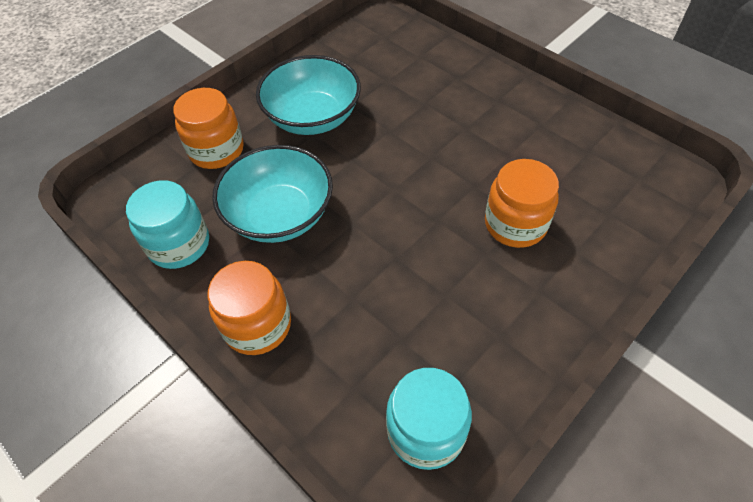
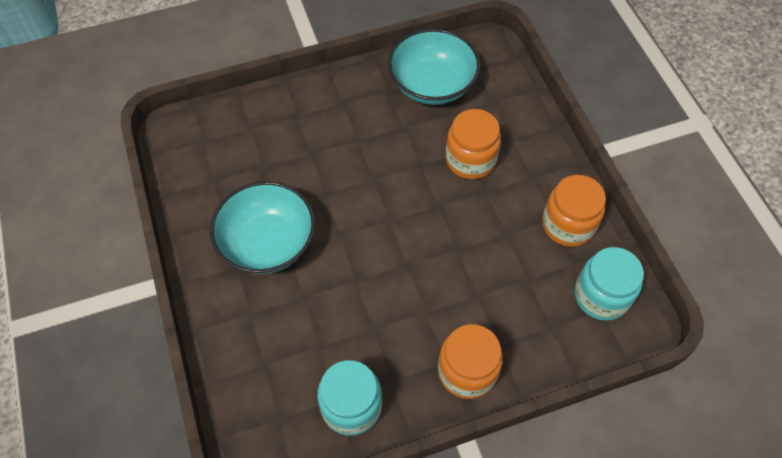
camera: 65 degrees left, 5 degrees up
orange jar [173,88,244,169] -> orange jar moved to [542,175,606,247]
turquoise bowl [212,145,333,243] -> turquoise bowl moved to [388,29,480,105]

